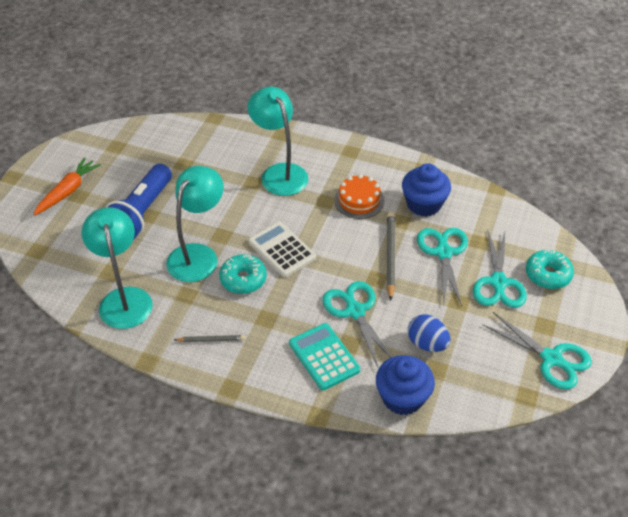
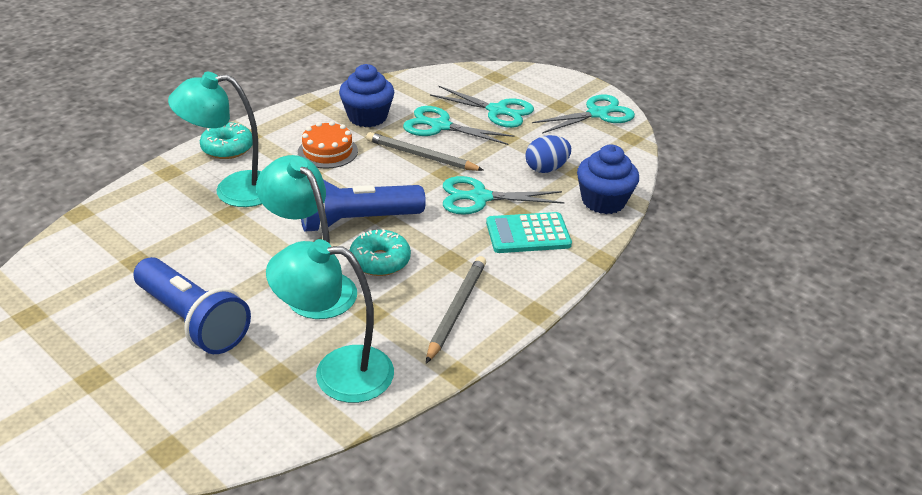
camera: 70 degrees left, 10 degrees down
orange carrot [34,157,101,215] -> none
grey pencil [174,335,245,342] -> grey pencil [426,256,486,363], size x1.75
white calculator [248,222,316,277] -> blue flashlight [301,180,426,233]
turquoise donut [526,249,574,289] -> turquoise donut moved to [200,122,253,159]

